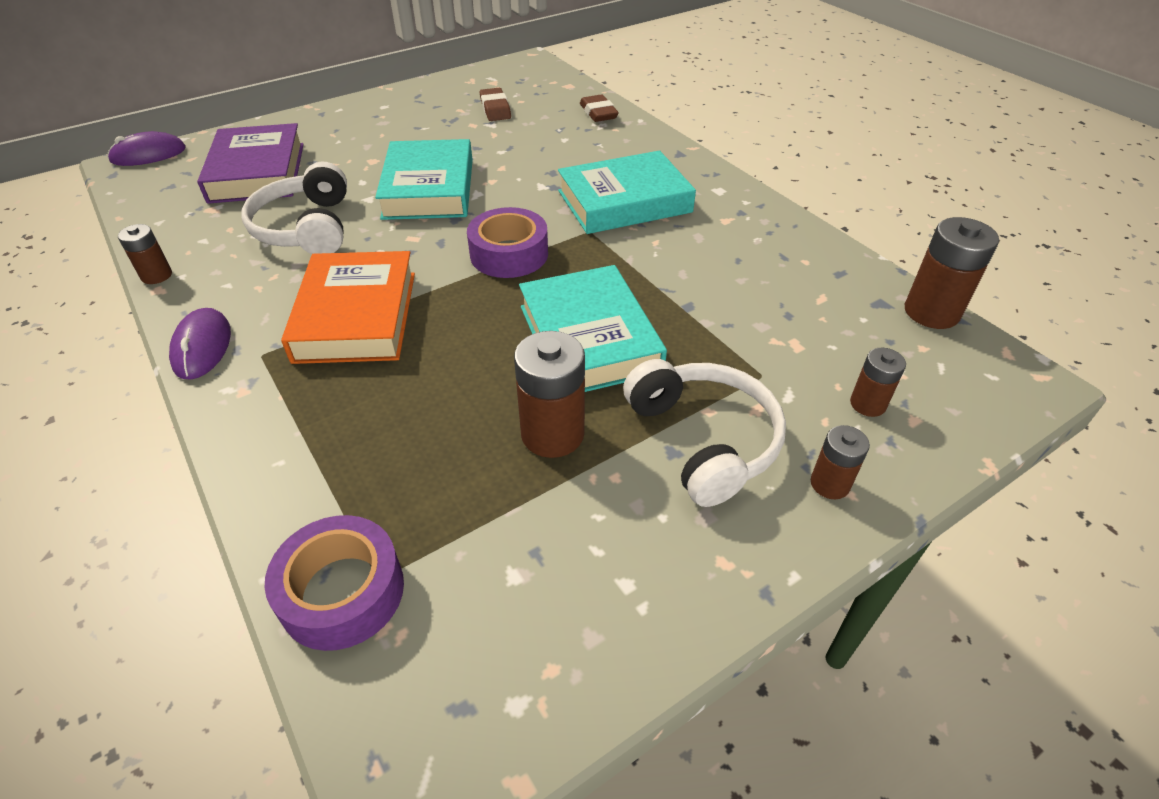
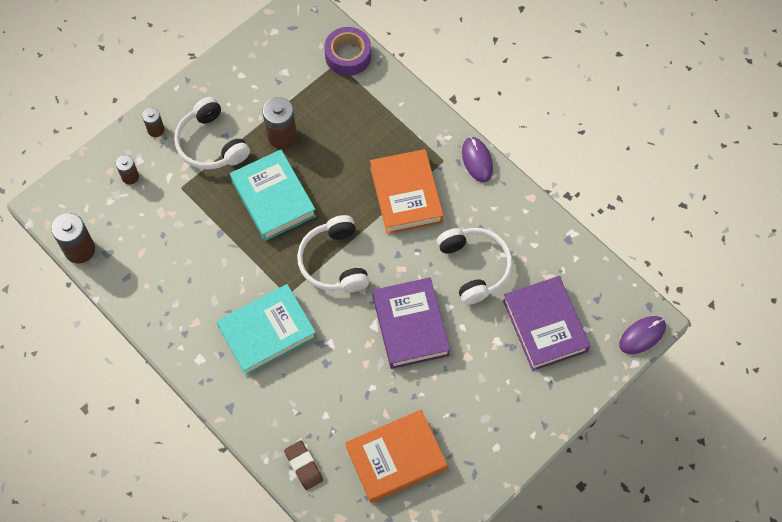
camera: 170 degrees right, 20 degrees up
brown battery [118,224,172,284] -> none
turquoise book [375,139,473,220] -> purple book [372,277,450,369]
purple tape [467,207,548,278] -> white headphones [297,215,369,292]
brown eraser [480,88,511,121] -> orange book [345,410,448,503]

